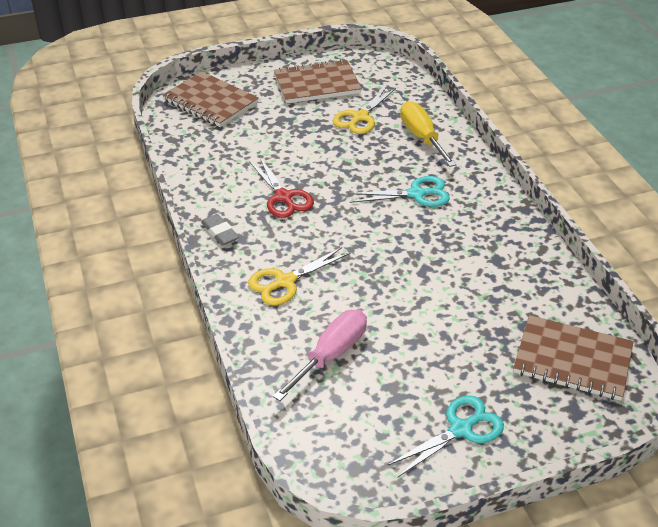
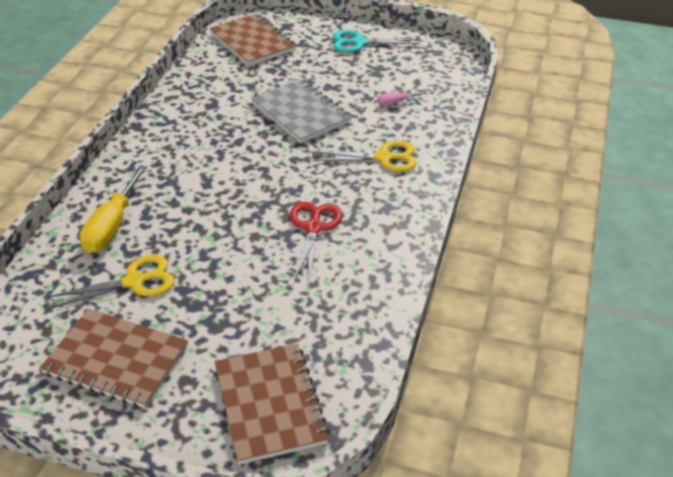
camera: 145 degrees left, 0 degrees up
grey eraser [201,214,239,246] -> none
pink screwdriver [273,310,367,401] -> pink screwdriver [377,91,431,105], size x0.51
turquoise scissors [348,176,450,207] -> none
none -> grey notebook [251,79,352,143]

